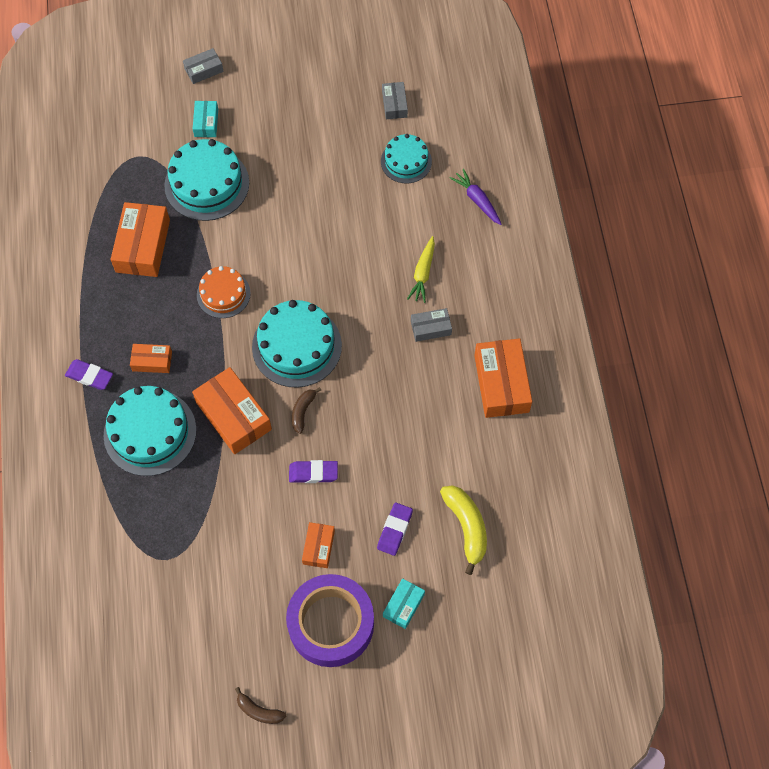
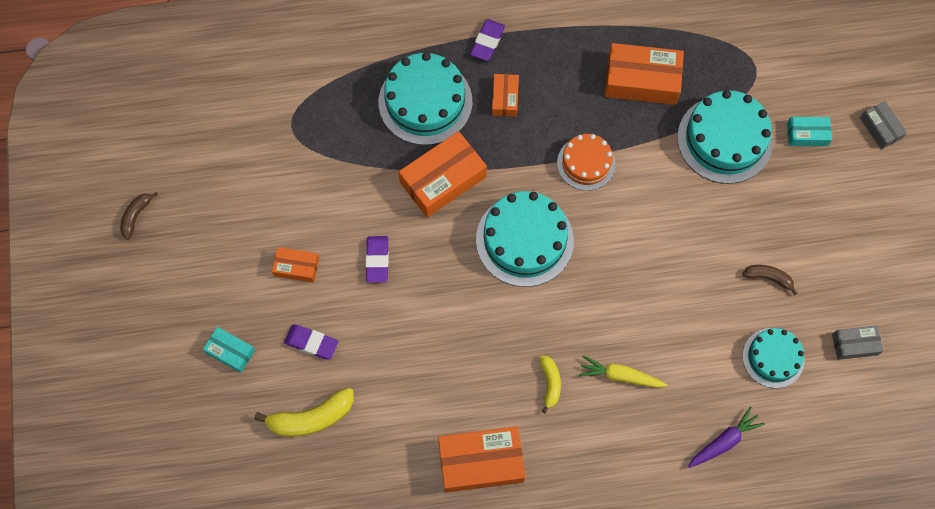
camera: 90 degrees right, 5 degrees up
purple tape [286,574,374,667] -> none
brown banana [292,387,321,434] -> brown banana moved to [742,265,797,295]
grey box [411,308,452,342] -> yellow banana [539,355,561,414]

